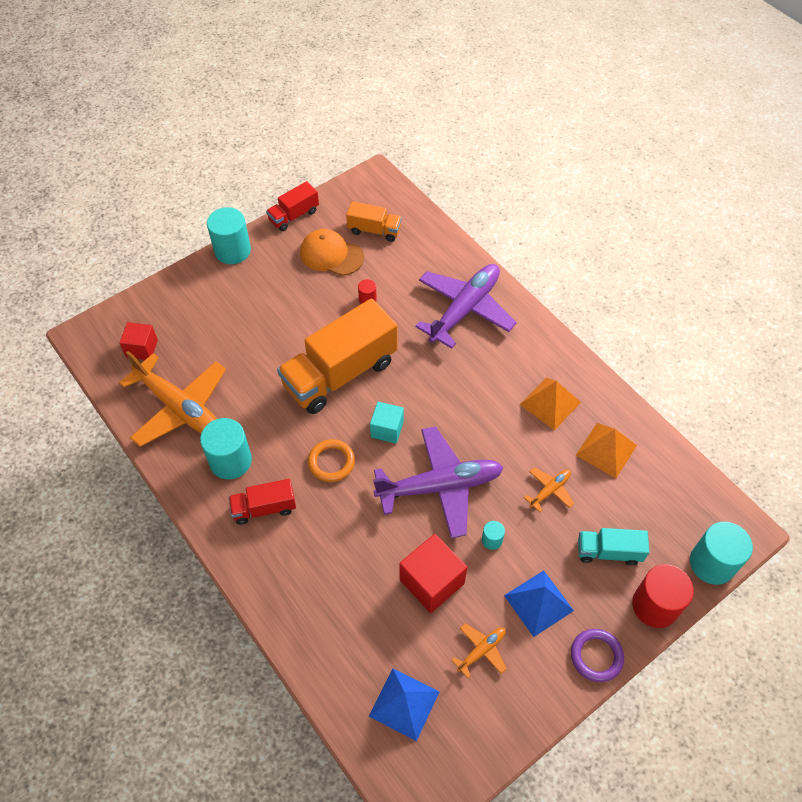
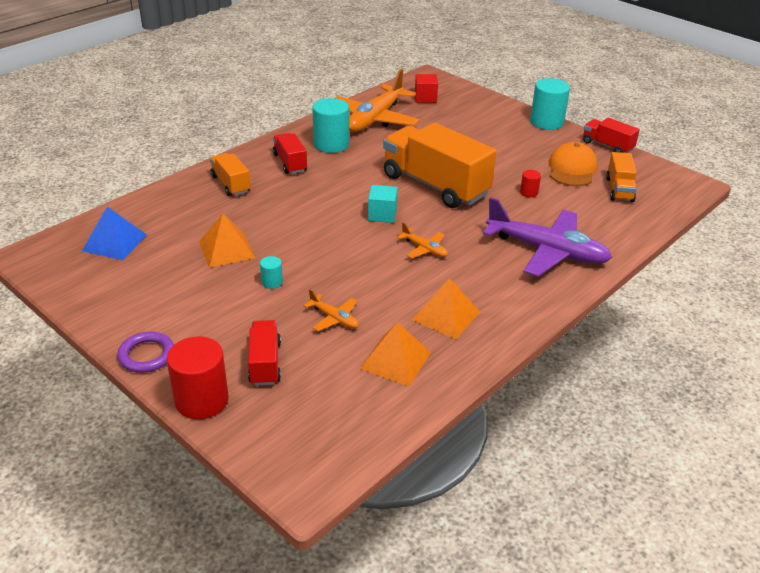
camera: 80 degrees right, 20 degrees down
orange ring [308,439,355,482] -> none
purple plane [373,426,503,538] -> none
red cube [400,534,467,613] -> orange pyramid [199,214,255,268]
orange plane [451,623,507,678] -> orange plane moved to [397,223,448,258]
blue pyramid [504,570,574,637] -> none
turquoise truck [578,528,649,566] -> red truck [248,320,281,386]
turquoise cylinder [690,522,753,585] -> none
none -> orange truck [210,153,251,196]

